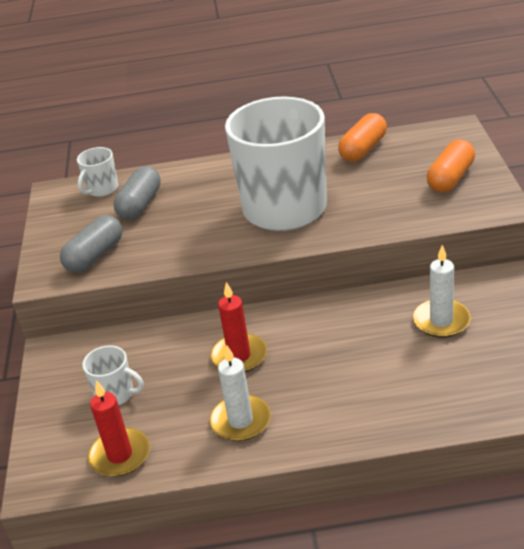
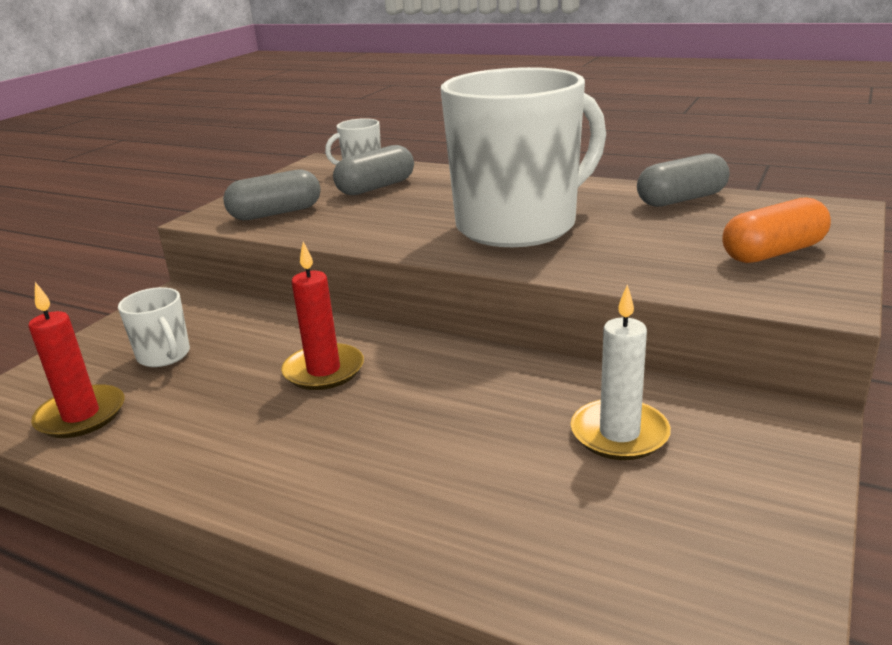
camera: 30 degrees right, 10 degrees down
white candle [210,345,271,441] -> none
orange capsule [338,113,387,162] -> grey capsule [637,154,729,207]

